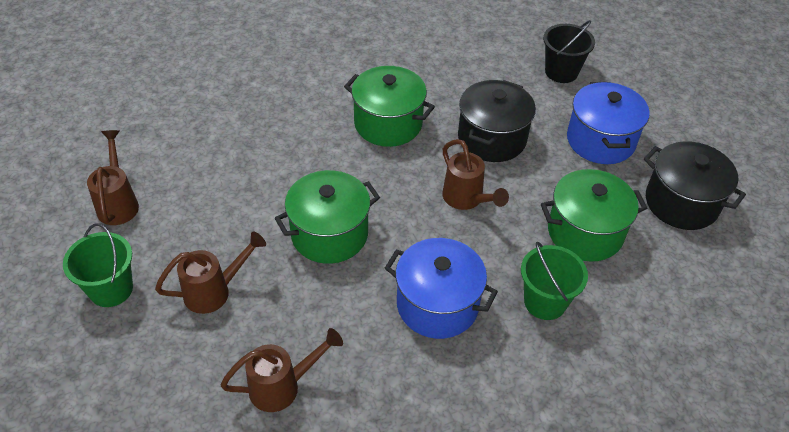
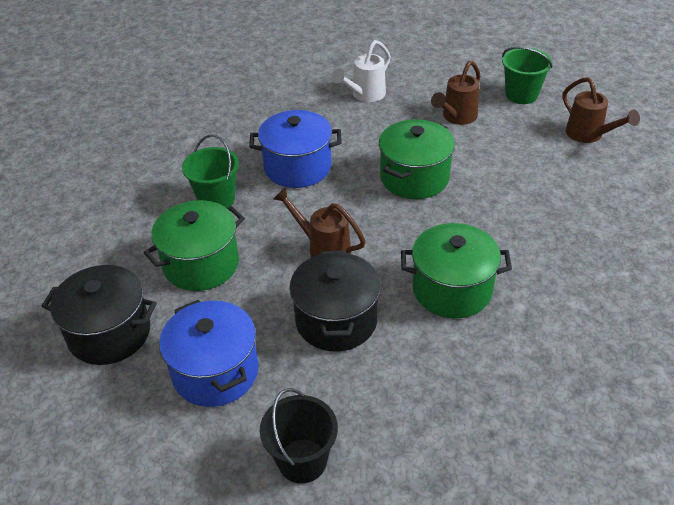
camera: 155 degrees right, 5 degrees down
brown watering can [221,328,343,412] -> white watering can [332,40,391,102]

